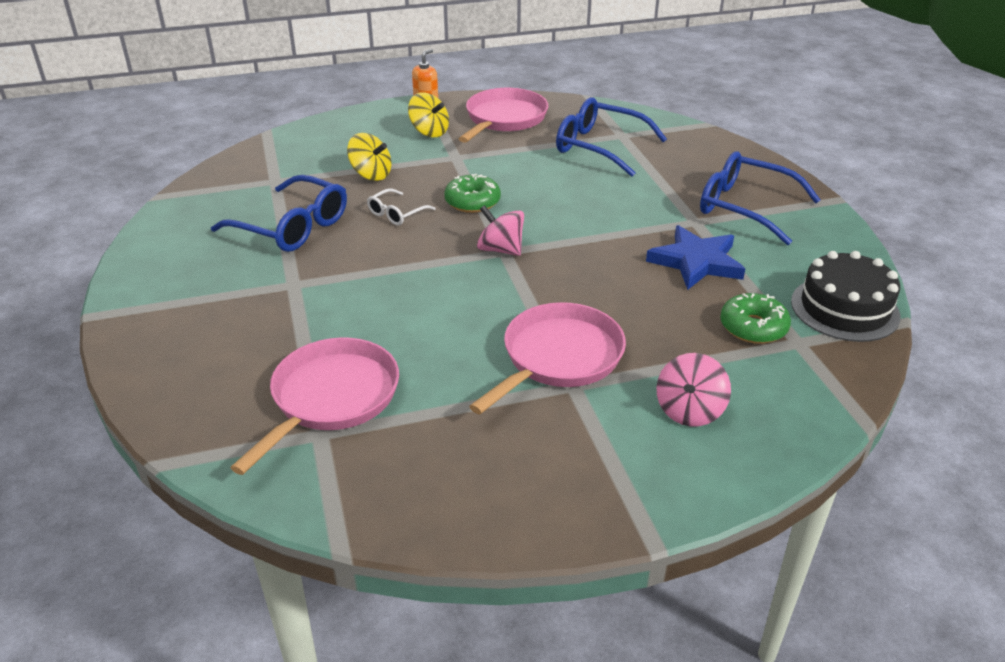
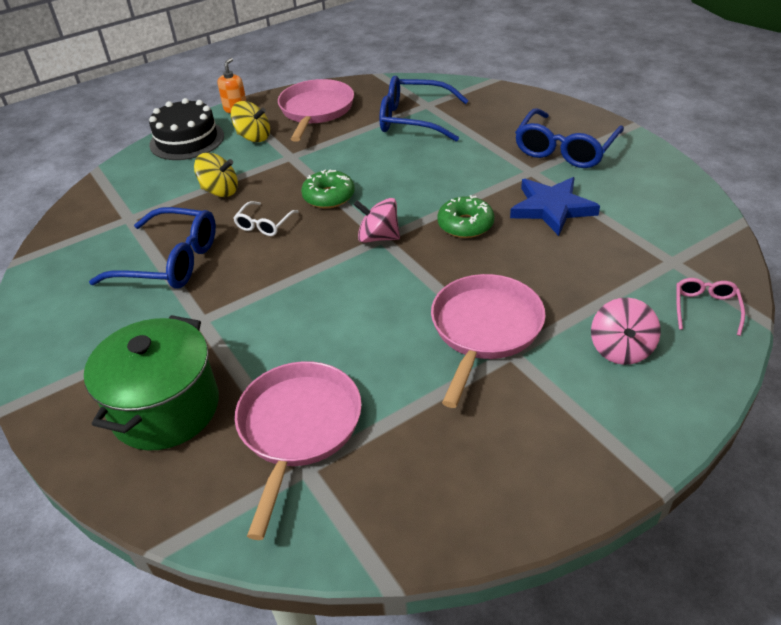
camera: 15 degrees left, 5 degrees up
blue glasses [700,151,821,245] -> blue glasses turned 75 degrees counterclockwise [515,108,624,168]
green donut [720,293,791,344] -> green donut moved to [437,195,495,238]
black cake [791,251,901,342] -> black cake moved to [149,98,224,160]
none -> green pot [84,315,219,450]
none -> pink glasses [676,278,745,336]

